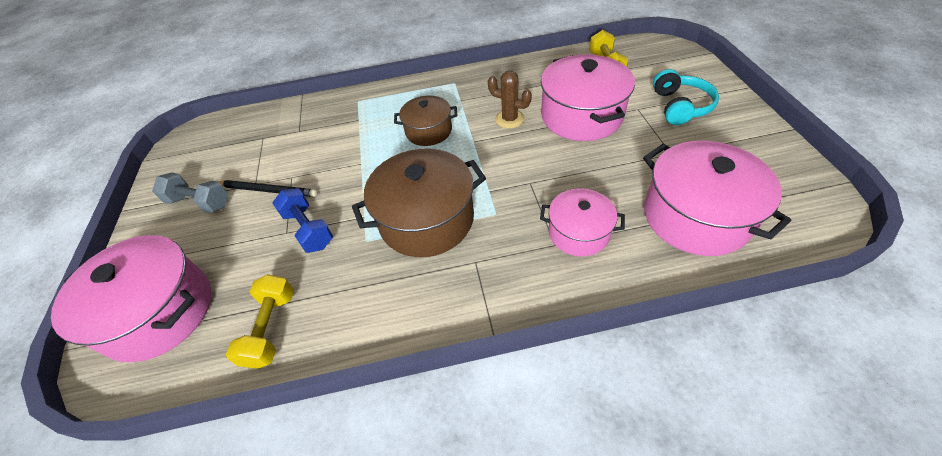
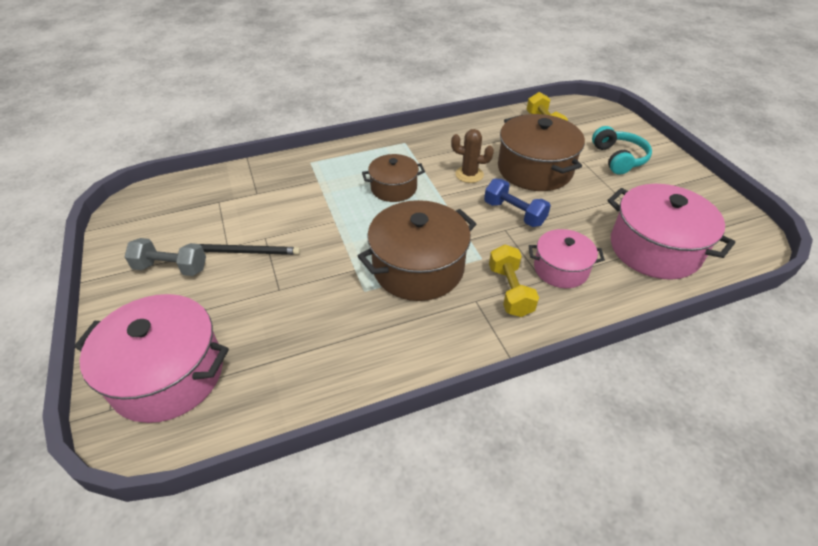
camera: 15 degrees left, 5 degrees down
yellow dumbbell [226,274,294,369] -> yellow dumbbell moved to [489,245,539,317]
blue dumbbell [272,188,333,253] -> blue dumbbell moved to [484,179,551,227]
pink pot [541,54,635,141] -> brown pot [498,114,585,191]

